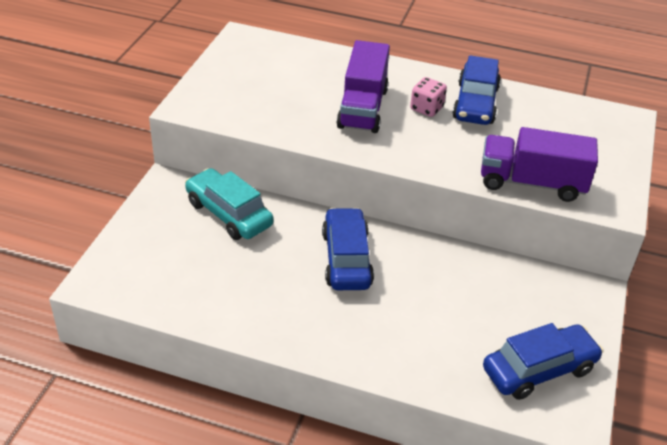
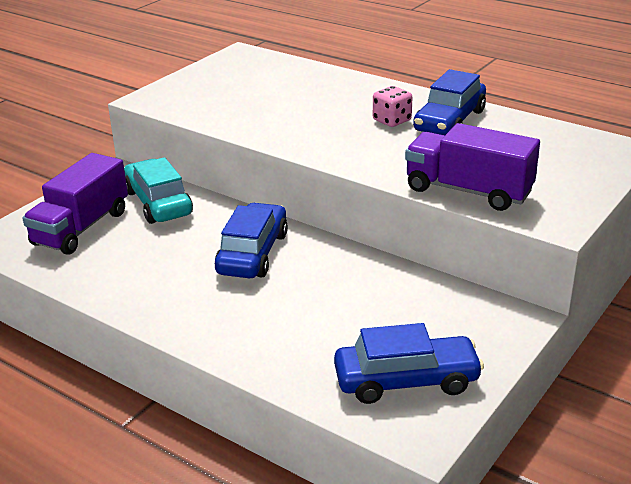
camera: 20 degrees right, 10 degrees down
purple truck [336,40,390,133] -> purple truck moved to [22,153,128,255]

